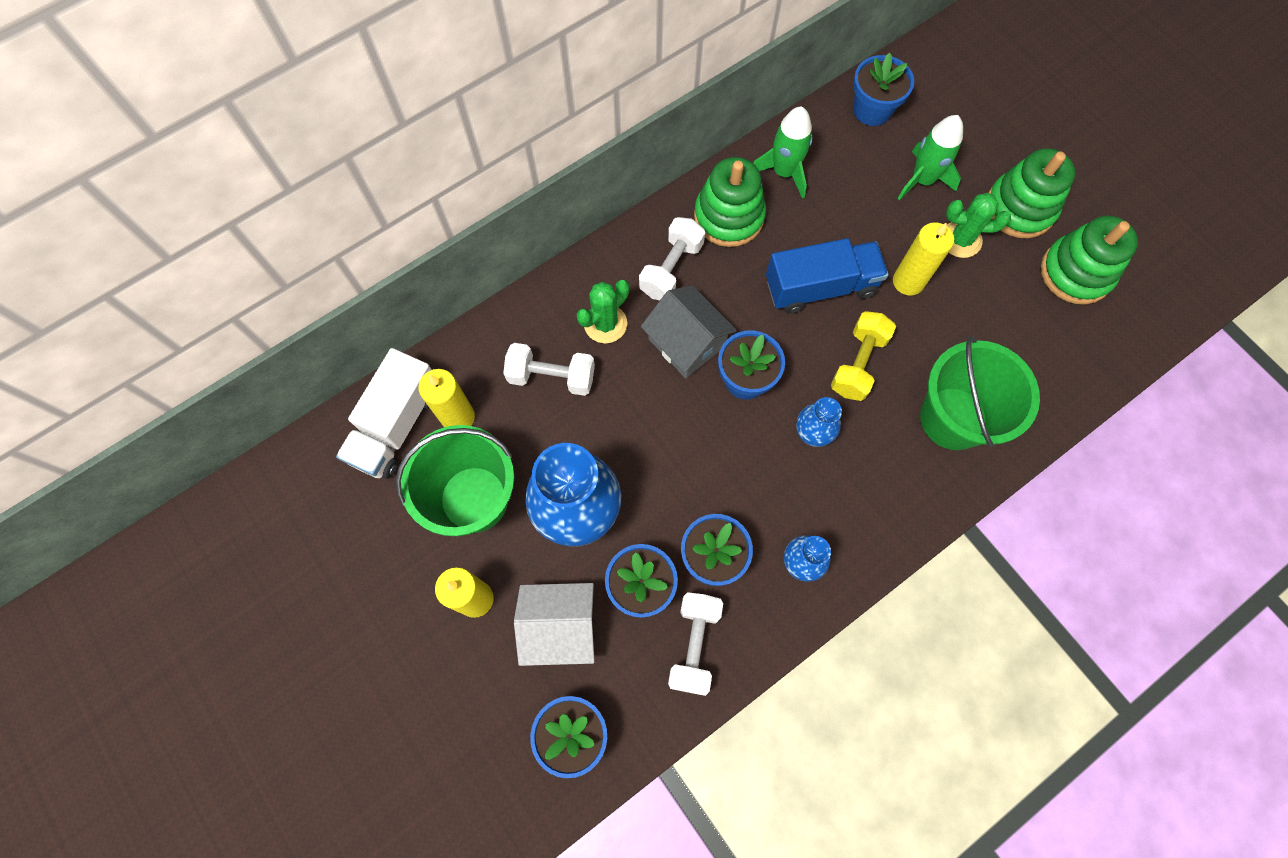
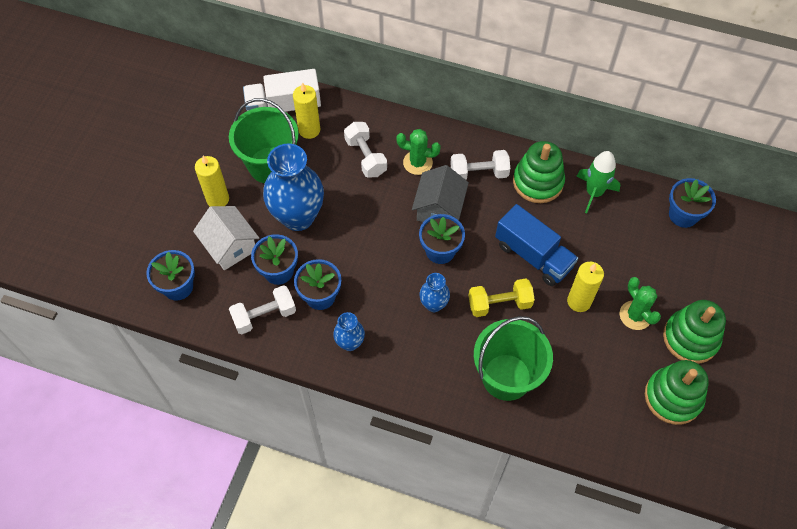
camera: 55 degrees right, 10 degrees down
green rocket [897,115,963,201] -> none

